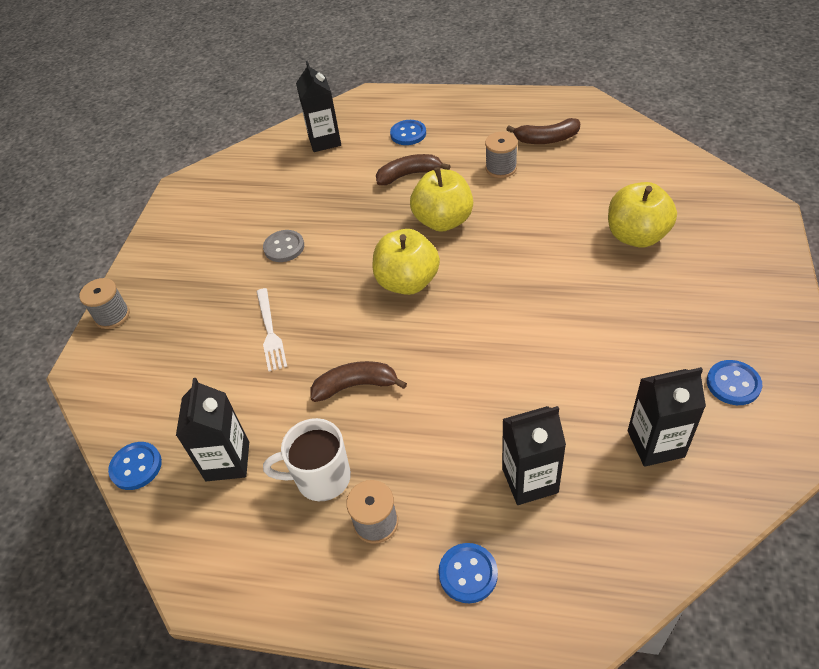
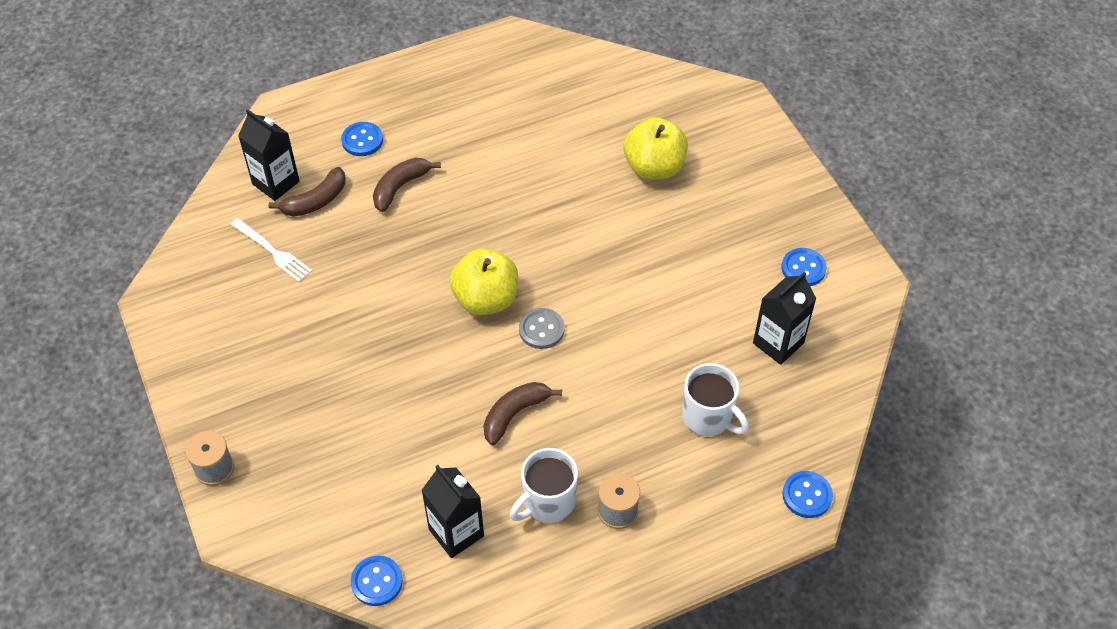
camera: 40 degrees left, 5 degrees up
white fork [256,288,287,372] -> white fork moved to [230,218,312,282]
grey button [263,230,304,262] -> grey button moved to [519,308,565,349]
yellow apple [410,167,473,232] -> none
blue button [439,543,498,603] -> blue button moved to [782,471,833,518]
grey spool [485,132,518,178] -> none
black carton [502,406,566,505] -> white mug [682,363,749,436]
brown banana [506,118,580,144] -> brown banana moved to [268,167,345,217]

